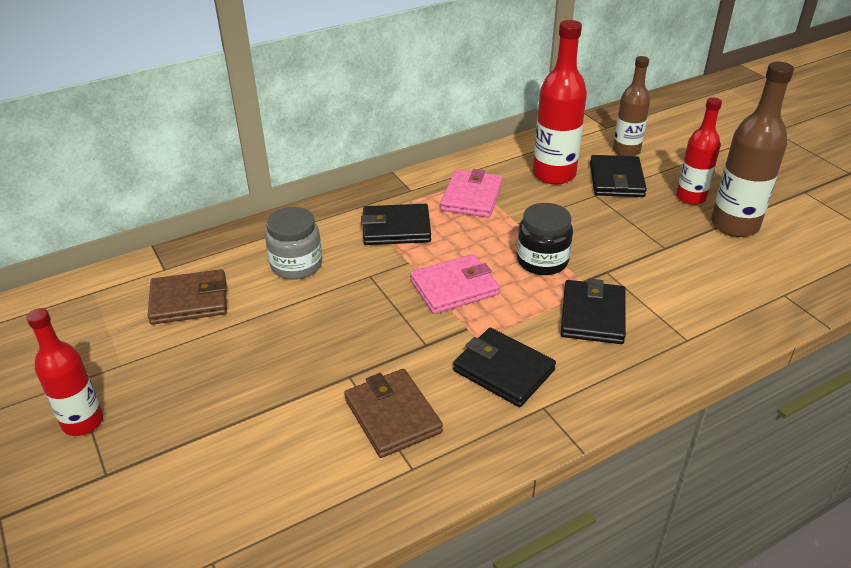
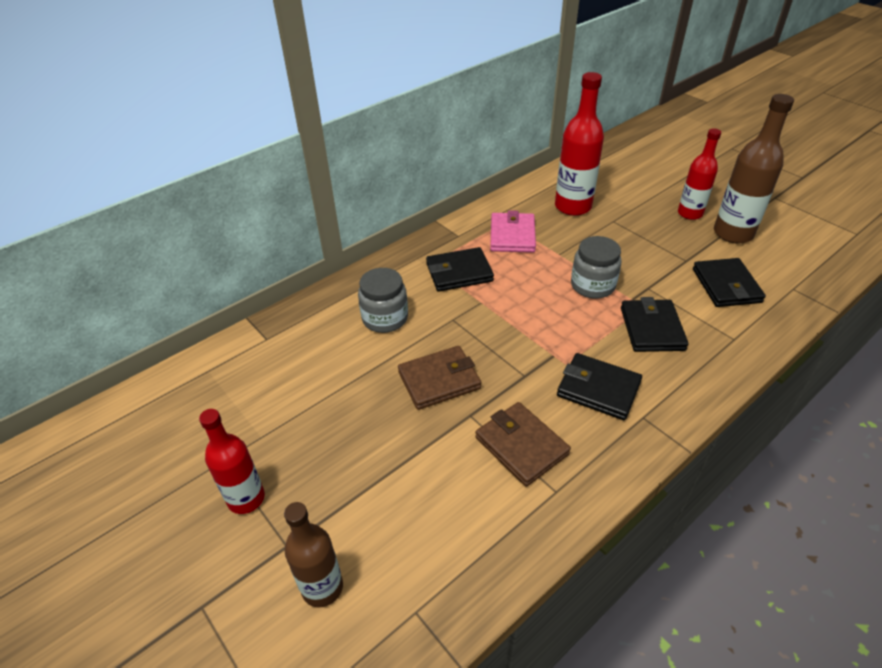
camera: 10 degrees left, 5 degrees up
brown wallet [148,269,227,325] -> brown wallet moved to [398,346,481,410]
pink wallet [410,254,500,314] -> none
black jar [517,203,573,275] -> grey jar [571,236,621,299]
black wallet [590,155,647,197] -> black wallet moved to [693,258,766,307]
brown bottle [613,56,650,156] -> brown bottle moved to [284,502,343,607]

